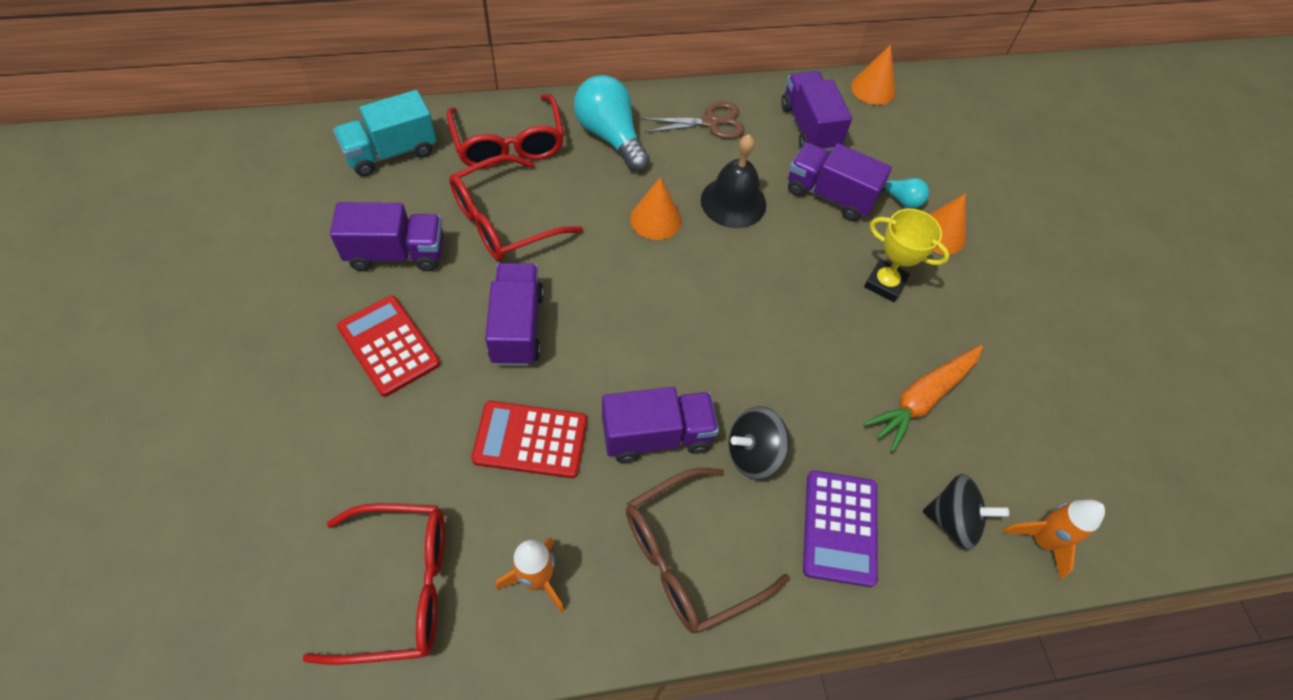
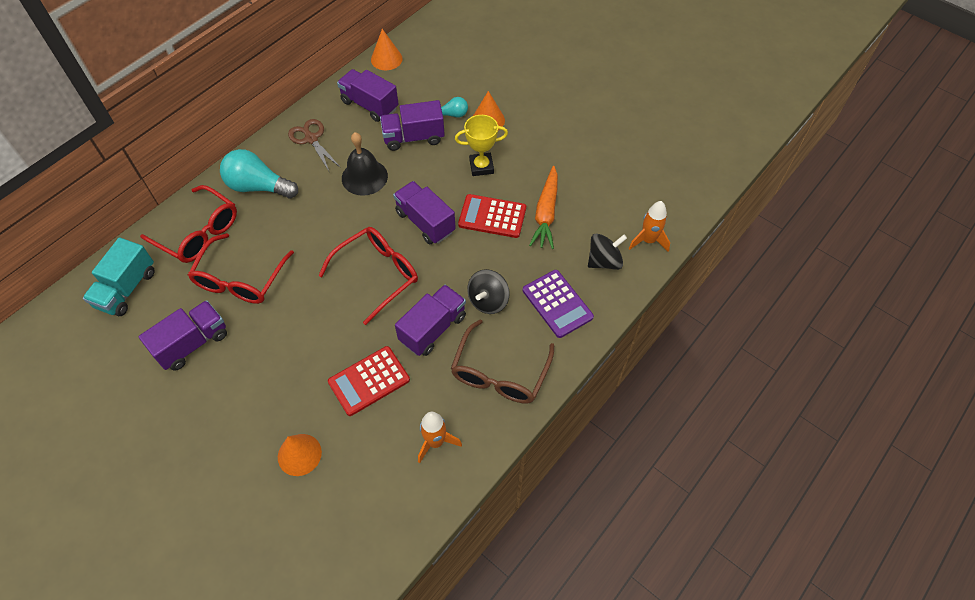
camera: 35 degrees left, 0 degrees up
red glasses [302,503,445,665] -> red glasses moved to [318,227,418,325]
red calculator [337,295,440,397] -> red calculator moved to [458,194,526,238]
purple truck [485,263,544,366] -> purple truck moved to [393,181,456,244]
orange cone [630,177,682,240] -> orange cone moved to [278,434,322,476]
brown scissors [642,101,745,139] -> brown scissors turned 75 degrees counterclockwise [288,119,341,171]

